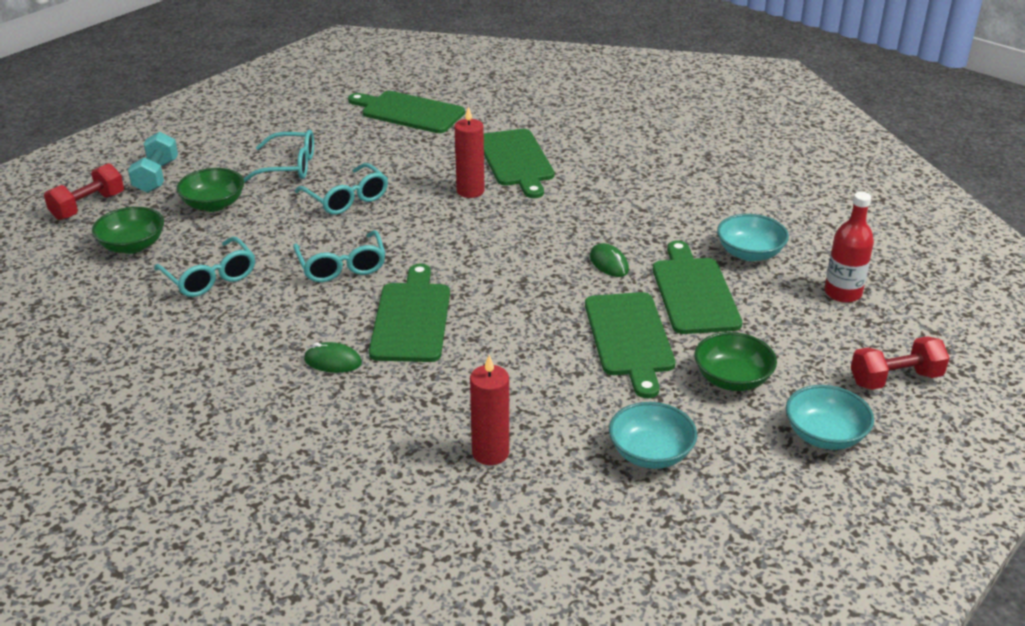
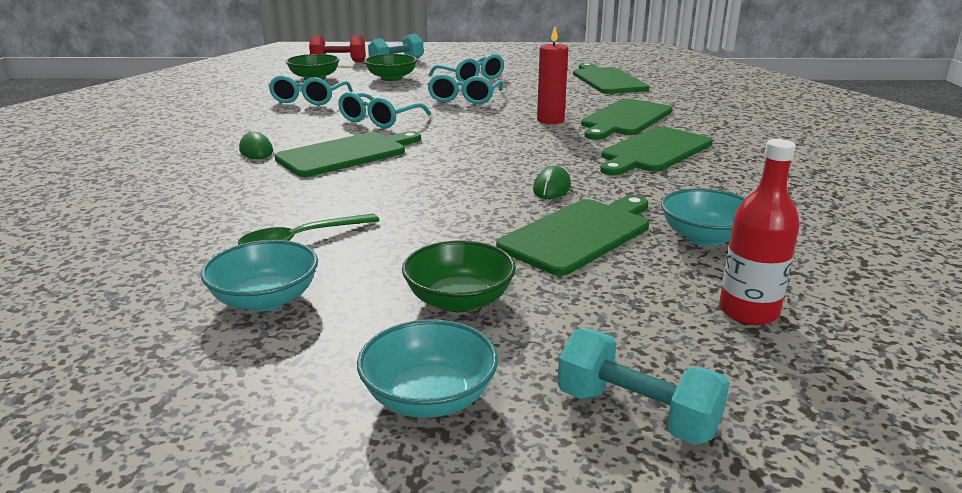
camera: 50 degrees right, 10 degrees down
red candle [470,355,509,465] -> none
green cutting board [585,292,675,398] -> green cutting board moved to [600,126,713,175]
red dumbbell [851,336,949,390] -> turquoise dumbbell [557,329,730,445]
none -> green spoon [238,213,380,245]

